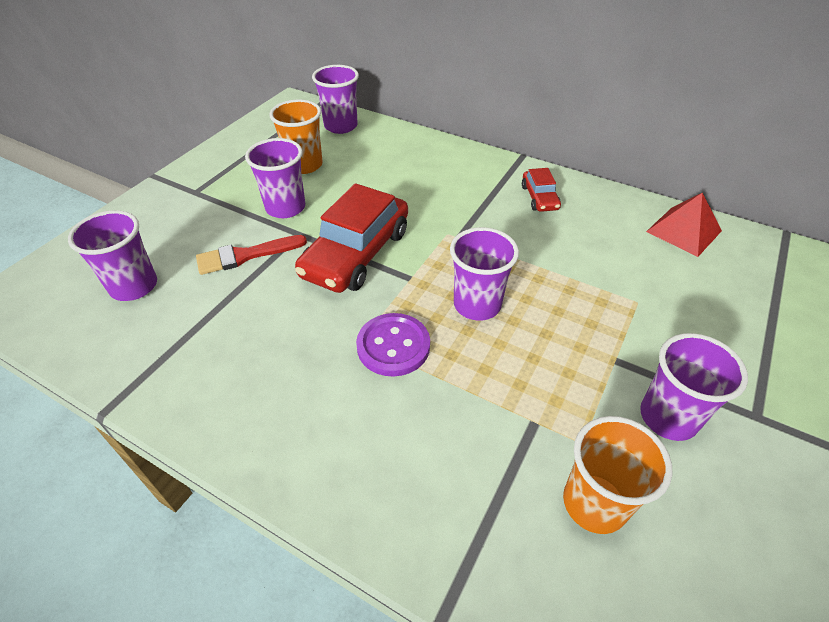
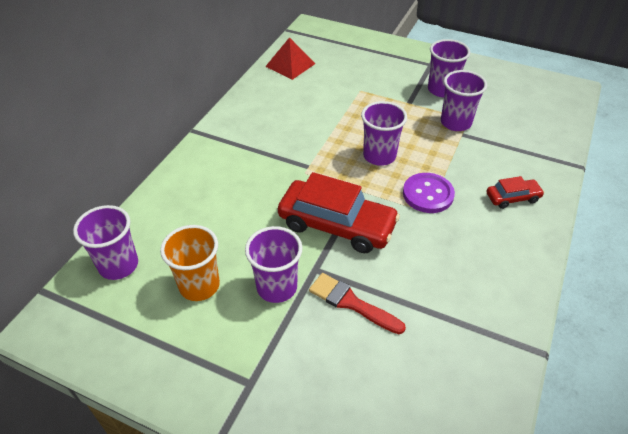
camera: 95 degrees left, 0 degrees up
purple cup [68,210,157,301] -> purple cup moved to [441,70,487,131]
red brush [196,235,307,275] -> red brush turned 150 degrees clockwise [309,273,406,334]
red car [522,168,561,212] -> red car moved to [486,176,544,209]
orange cup [563,416,672,534] -> none

